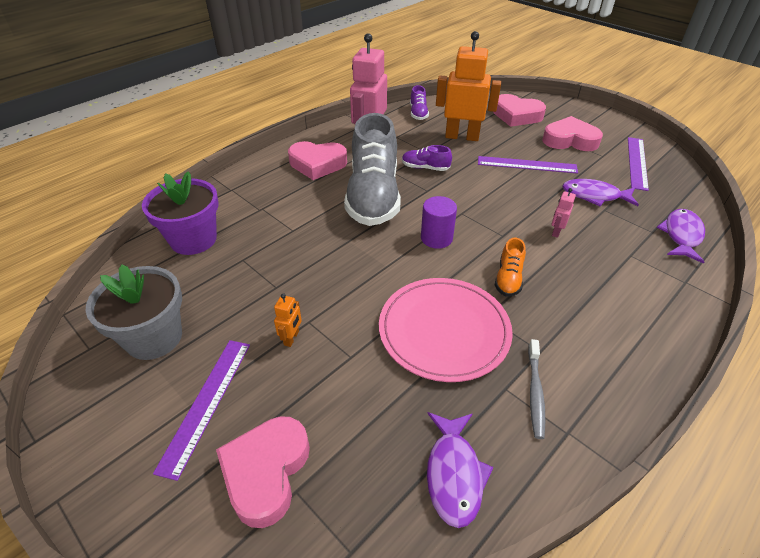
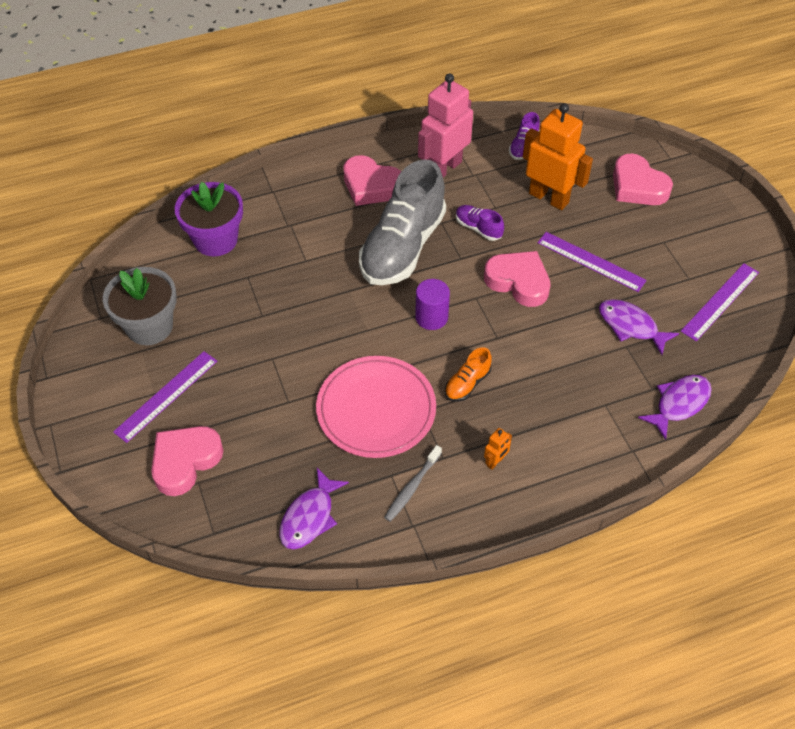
camera: 25 degrees right, 10 degrees up
orange robot [274,293,302,347] -> orange robot moved to [484,428,512,470]
pink heart [542,116,603,151] -> pink heart moved to [484,251,551,307]
pink robot [552,188,576,238] -> none

